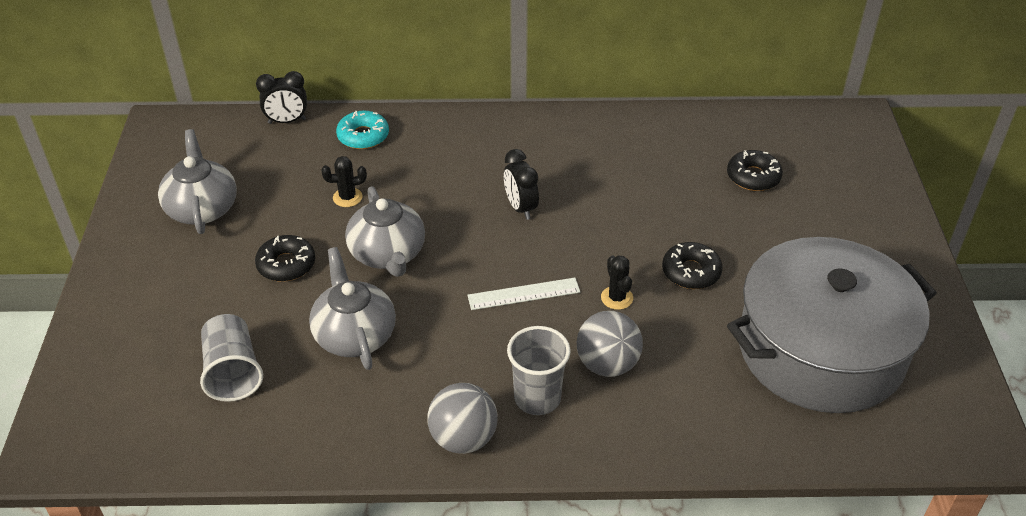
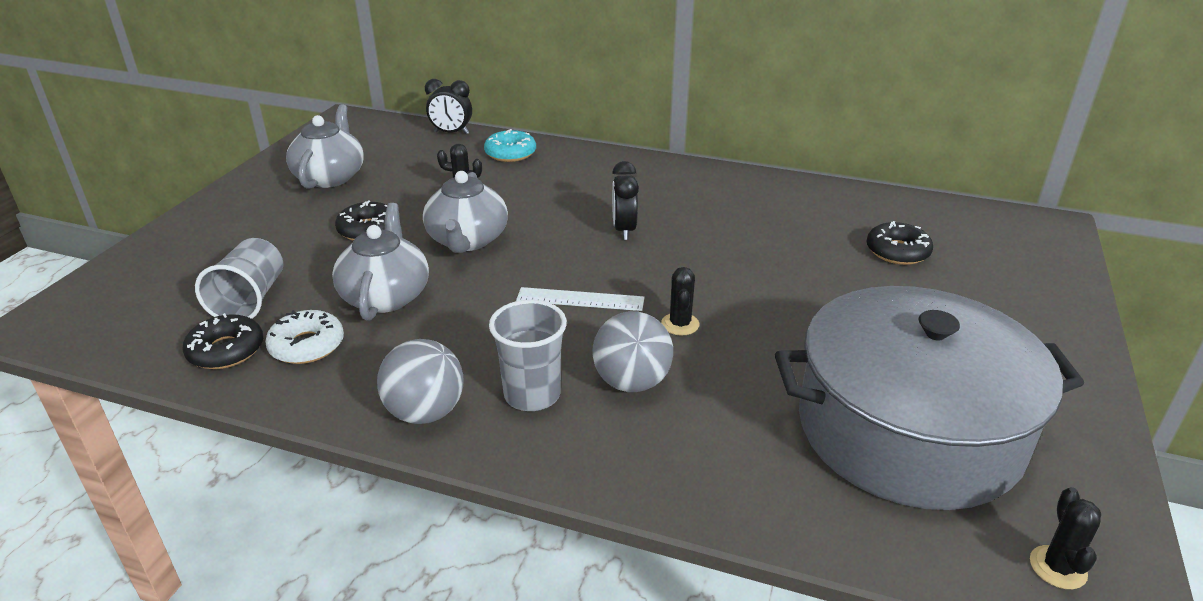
camera: 20 degrees right, 10 degrees down
black donut [662,242,723,289] -> black donut moved to [182,313,263,369]
none -> white donut [265,310,344,364]
none -> black cactus [1030,487,1101,589]

